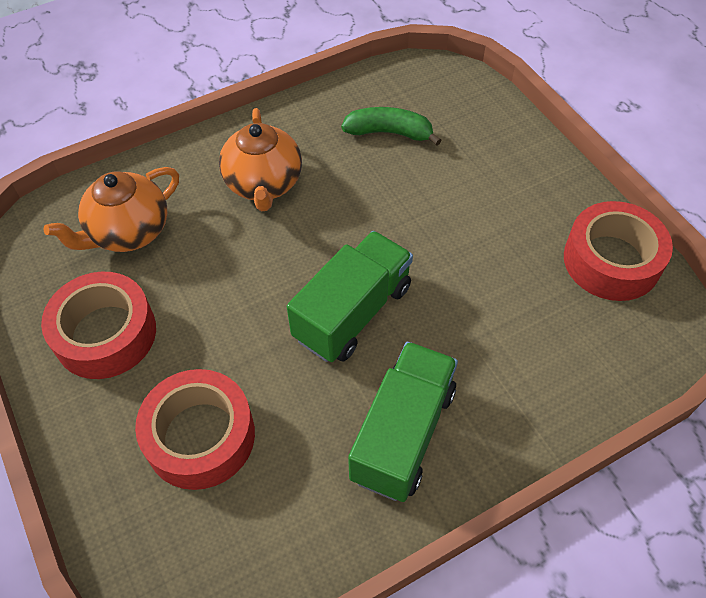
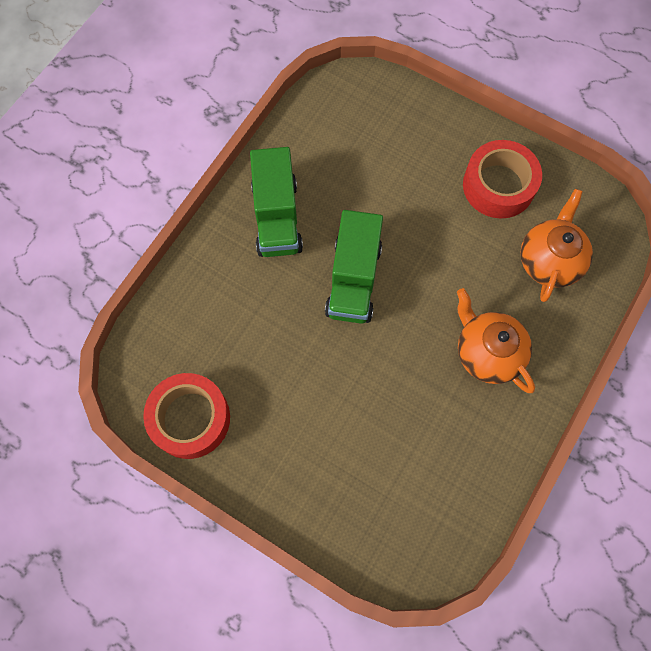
camera: 150 degrees right, 15 degrees up
red tape [135,369,255,490] -> none
green banana [341,107,442,146] -> none

